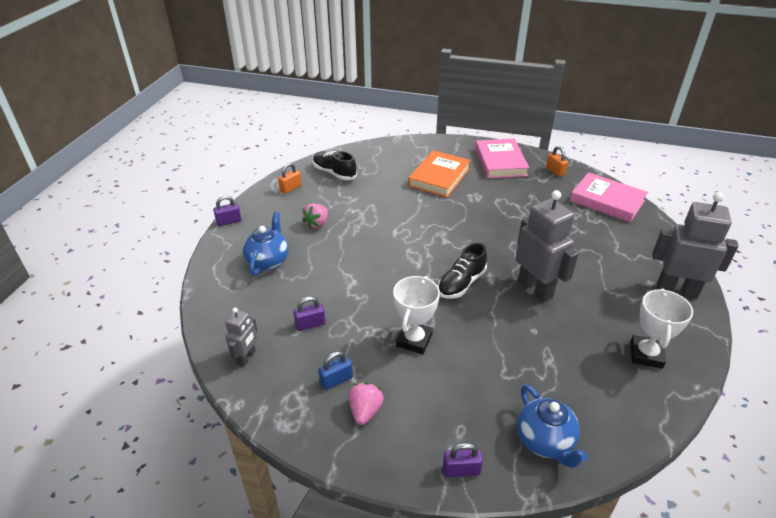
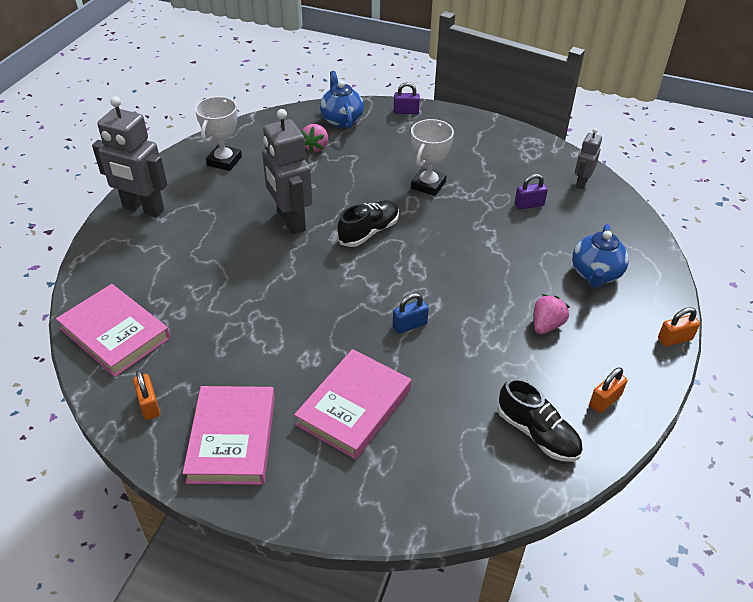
camera: 175 degrees left, 5 degrees up
purple padlock [213,196,241,226] -> orange padlock [658,307,700,347]
blue padlock [318,351,353,390] -> blue padlock moved to [393,293,429,334]
pink strawberry [349,382,384,425] -> pink strawberry moved to [301,124,328,153]
orange book [408,150,471,197] -> pink book [294,349,411,459]

